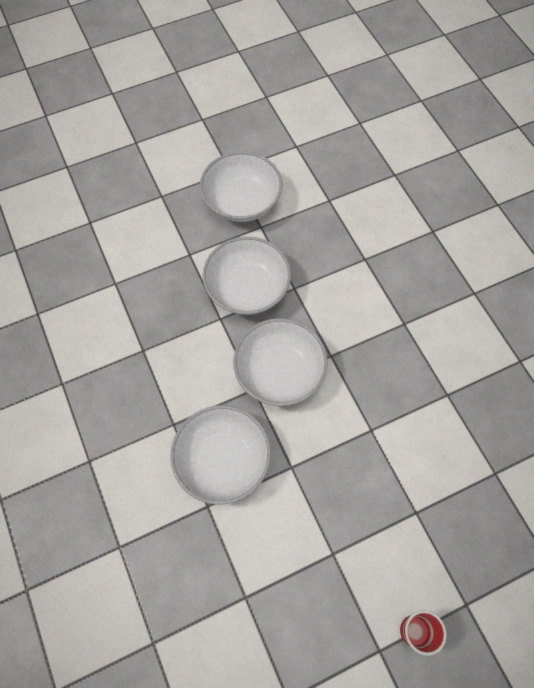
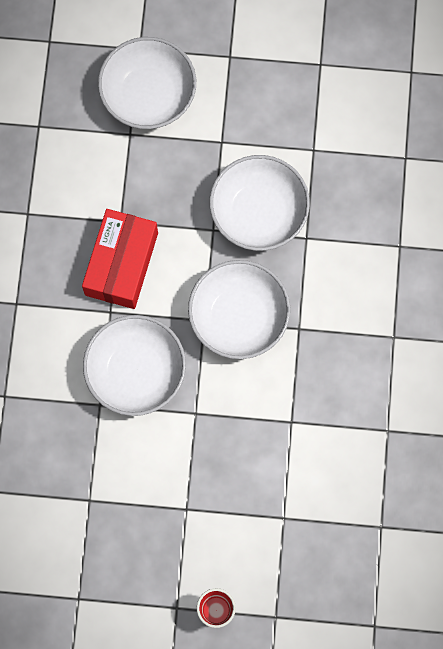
camera: 30 degrees right, 10 degrees up
white bowl [200,151,283,222] -> white bowl moved to [98,37,196,129]
none -> red box [82,209,158,309]

